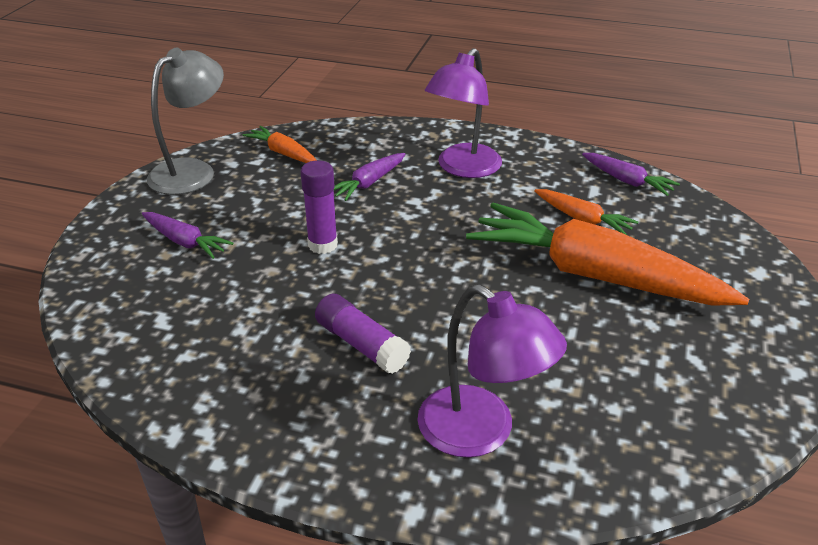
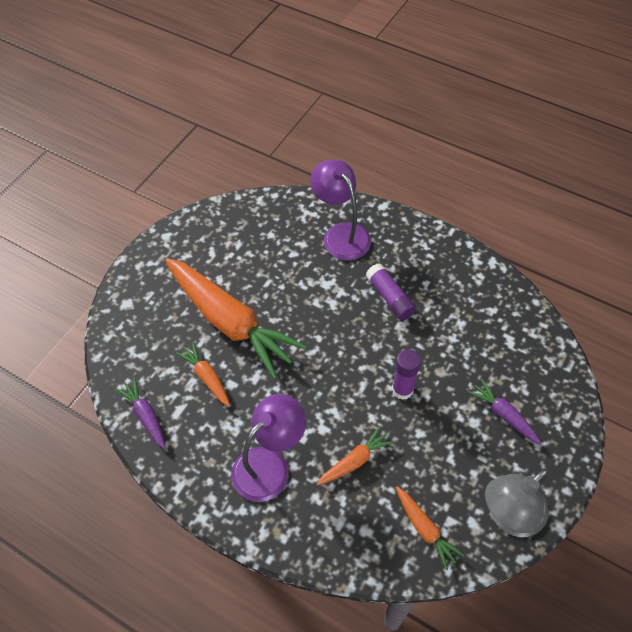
camera: 165 degrees left, 20 degrees up
purple carrot [334,153,405,201] -> orange carrot [317,426,394,485]

